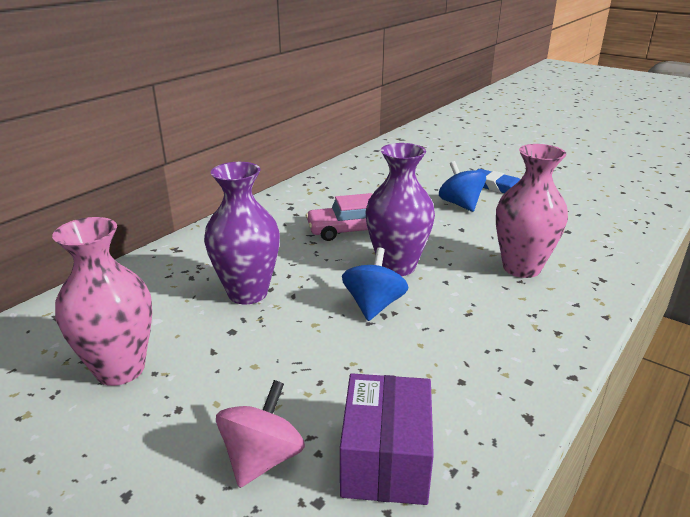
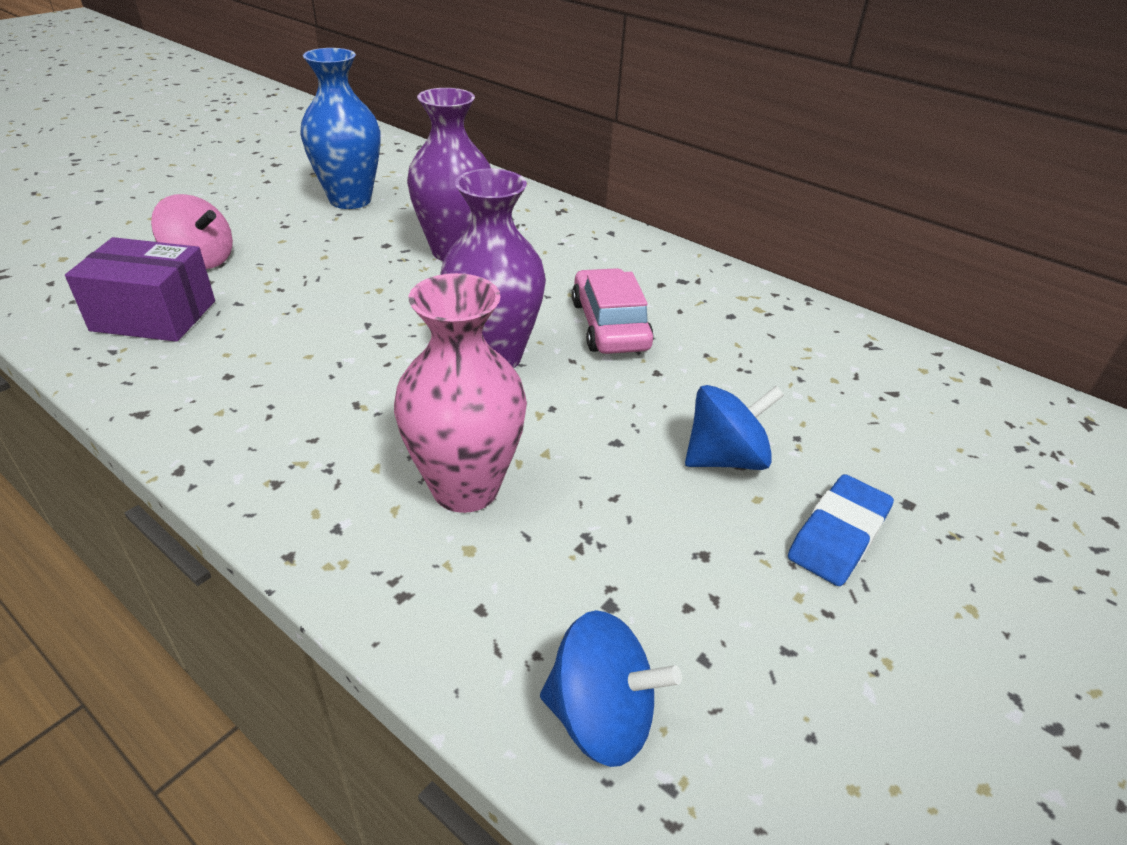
camera: 90 degrees right, 10 degrees up
pink vase [52,217,152,386] -> blue vase [300,48,380,209]
blue spinning top [342,247,408,321] -> blue spinning top moved to [540,610,682,767]

